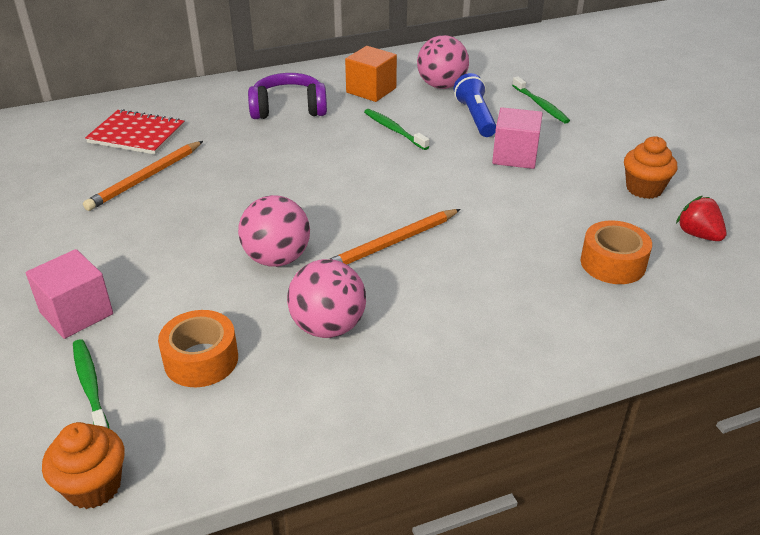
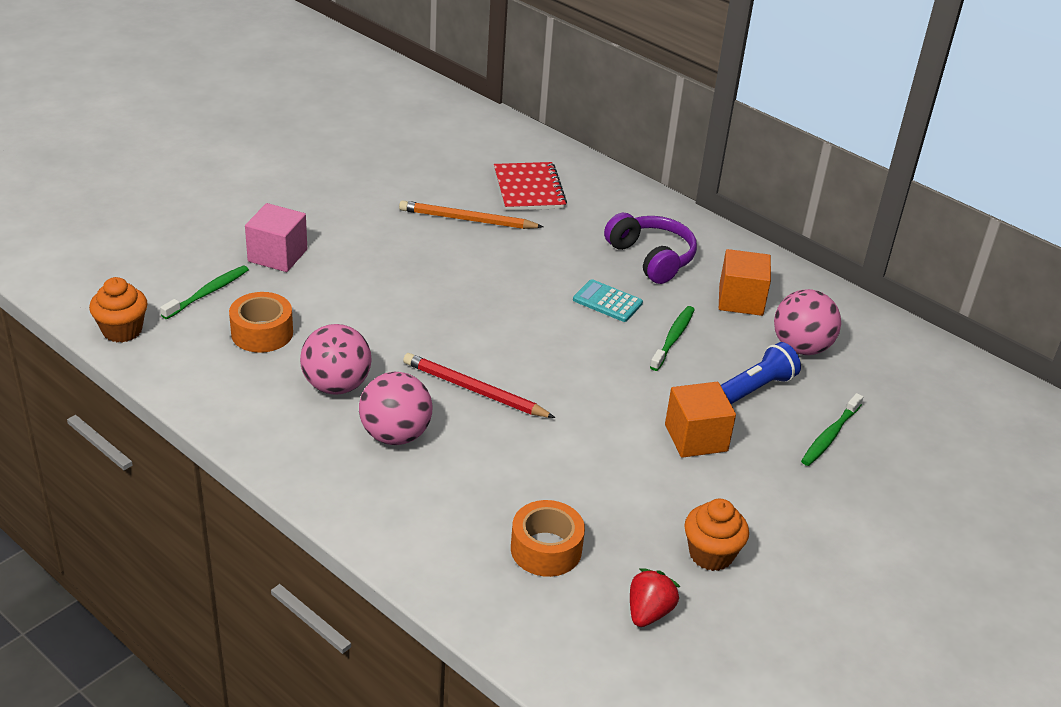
camera: 60 degrees right, 0 degrees up
pink ball [238,195,310,267] -> pink ball moved to [359,372,433,445]
orange pencil [330,209,461,264] -> red pencil [403,353,555,418]
pink cube [492,107,543,169] -> orange cube [665,382,736,458]
none -> turquoise calculator [573,279,643,322]

